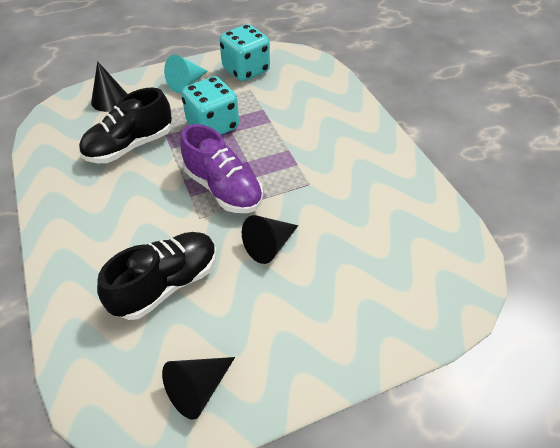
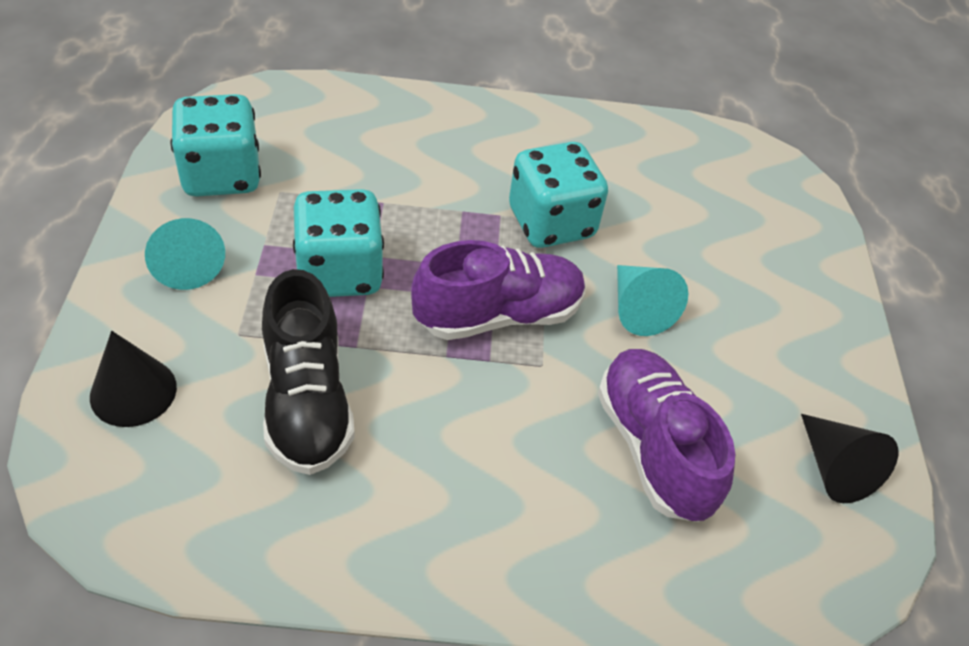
camera: 70 degrees left, 0 degrees up
black shoe [97,232,217,320] -> purple shoe [598,349,735,522]
black cone [242,215,298,264] -> turquoise cone [617,265,689,336]
none -> turquoise dice [509,142,608,248]

